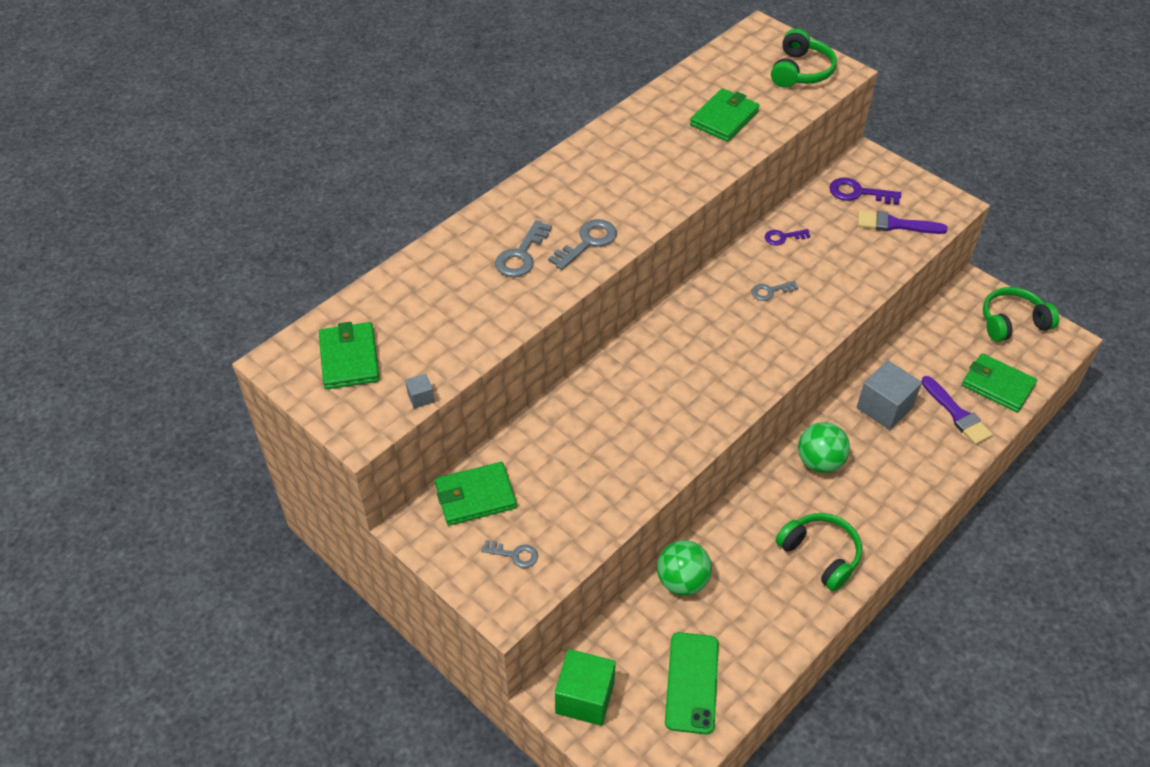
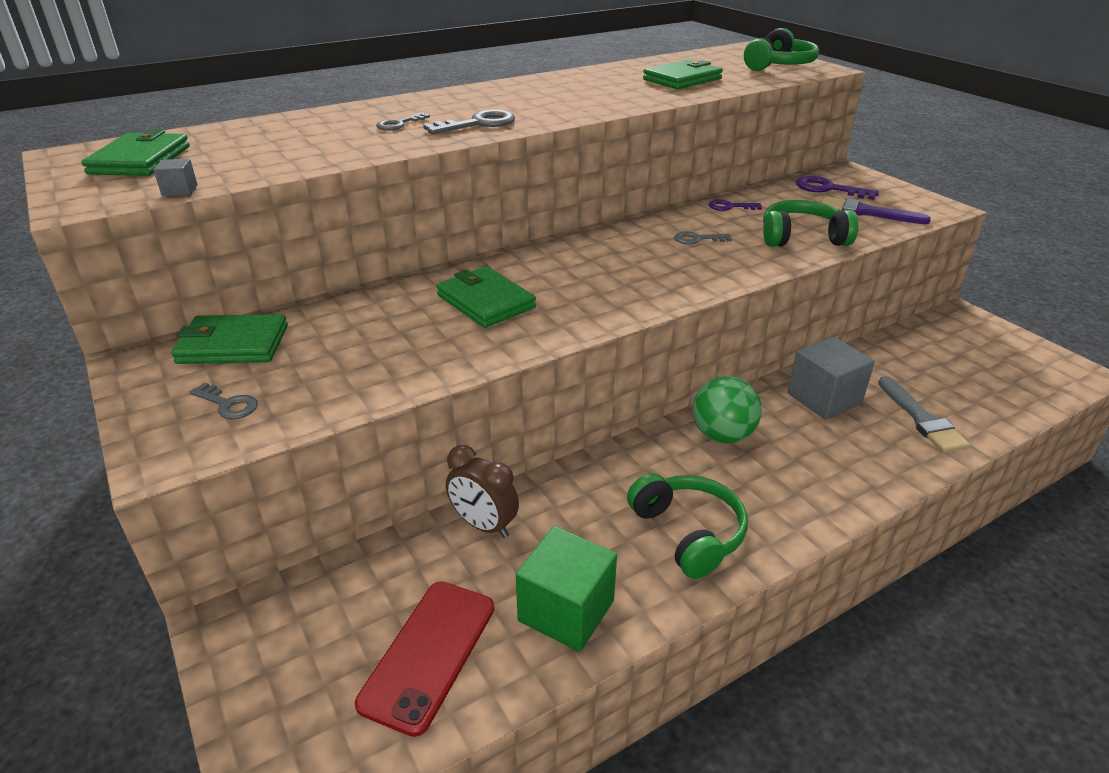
camera: 15 degrees right, 15 degrees down
grey key [495,220,552,277] -> grey key [376,112,430,130], size x0.63
green cube [555,649,616,726] -> green cube moved to [516,526,617,652]
green ball [657,540,712,596] -> brown clock [446,445,519,538]
green phone [665,632,719,734] -> red phone [355,582,494,737]
purple brush [921,376,993,445] -> grey brush [878,376,970,453]
green wallet [962,353,1037,413] -> green wallet moved to [436,266,536,328]
green headphones [983,287,1059,342] -> green headphones moved to [763,200,858,247]

